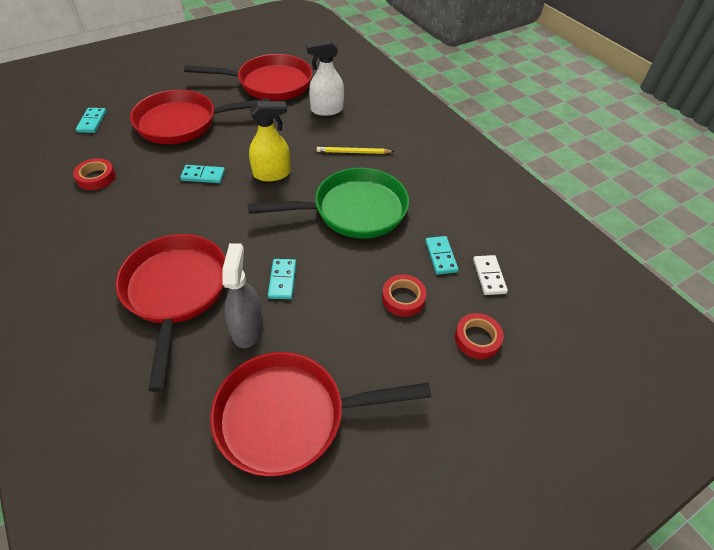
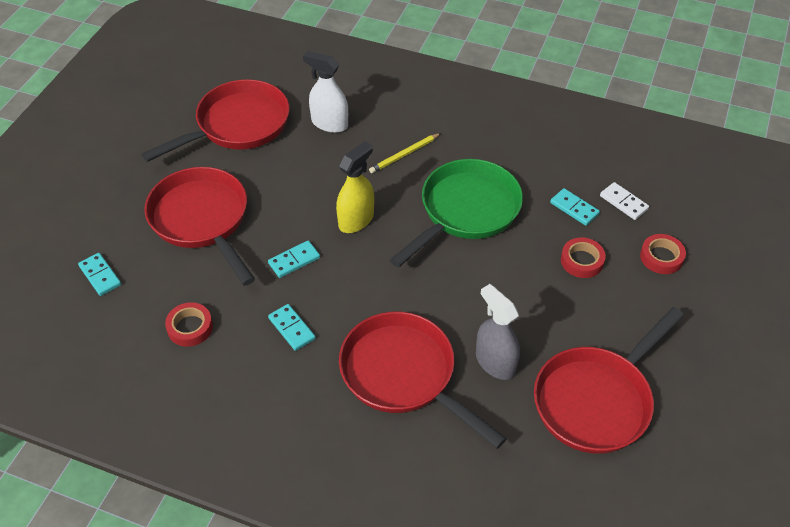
camera: 35 degrees left, 0 degrees up
red pan [130,90,270,144] -> red pan turned 105 degrees clockwise [144,167,255,286]
turquoise domino [268,259,296,299] -> turquoise domino moved to [268,304,316,351]
white spray bottle [306,40,344,116] -> white spray bottle turned 75 degrees clockwise [303,51,348,133]

